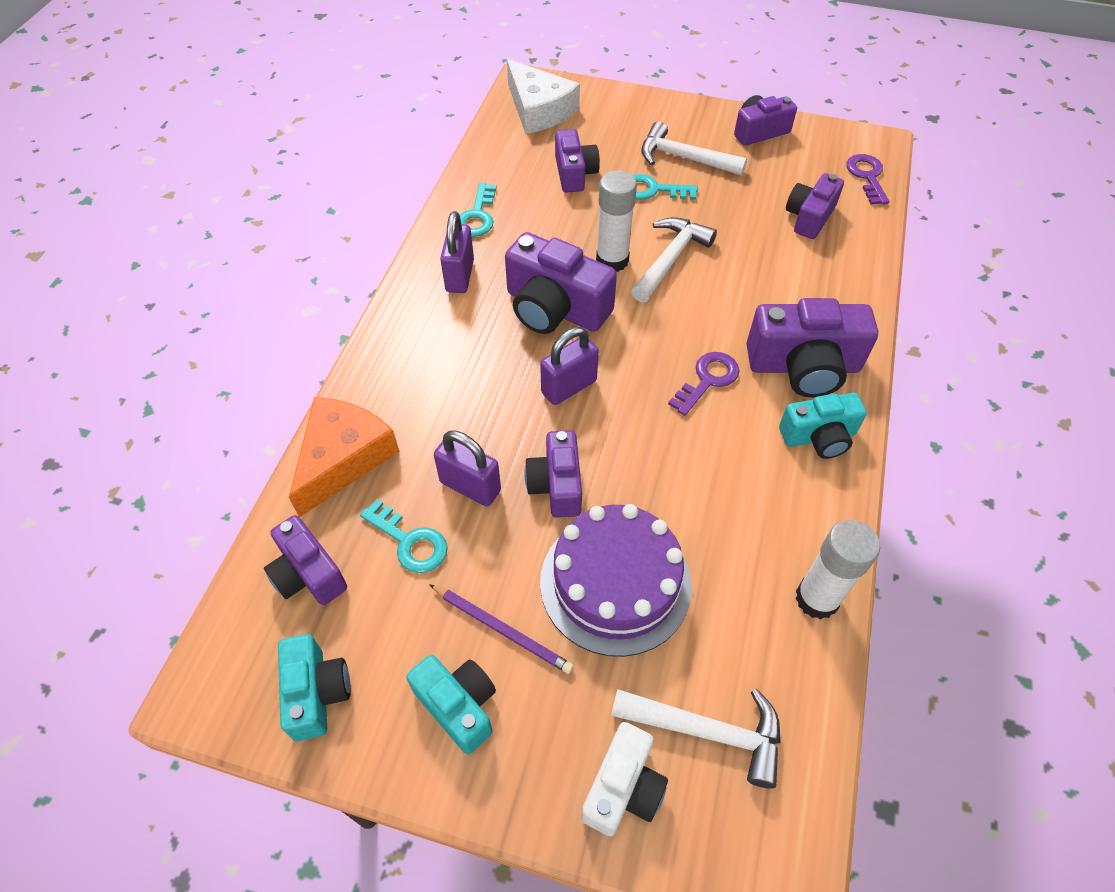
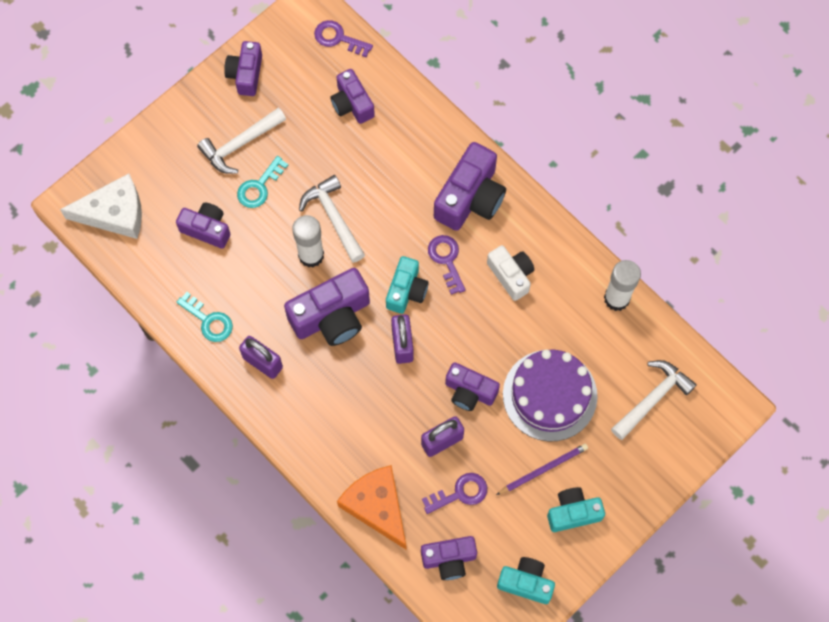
camera: 60 degrees left, 15 degrees up
turquoise key [360,499,448,573] -> purple key [422,473,487,514]
white camera [581,722,668,836] -> white camera moved to [487,245,534,301]
turquoise camera [779,393,867,459] -> turquoise camera moved to [386,256,429,314]

